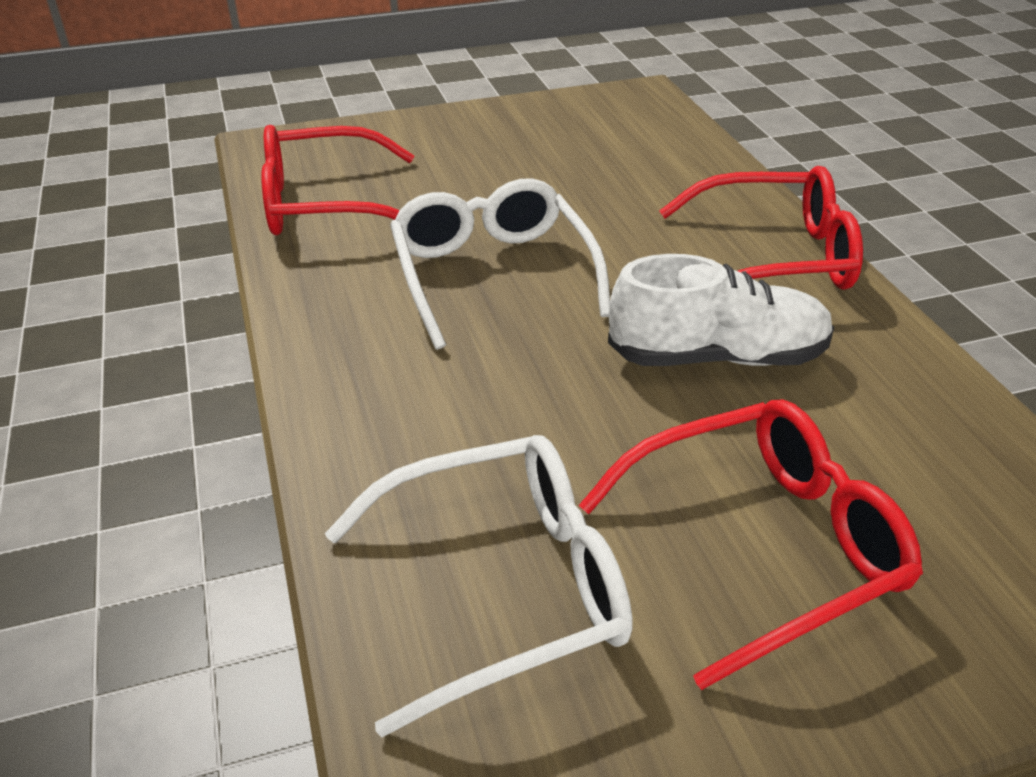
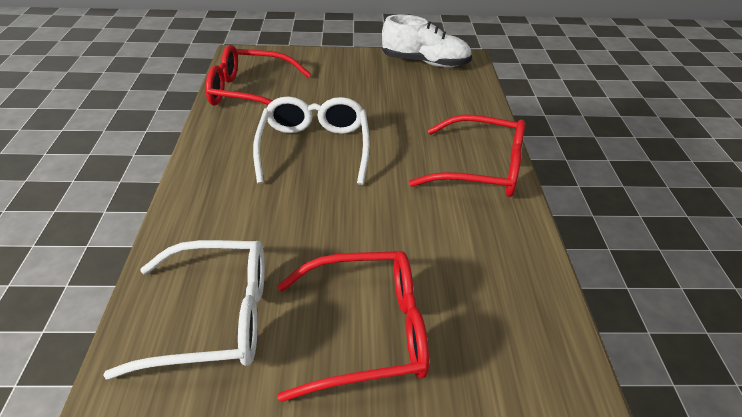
camera: 15 degrees right, 0 degrees up
white shoe [608,254,834,366] -> white shoe moved to [382,14,472,67]

